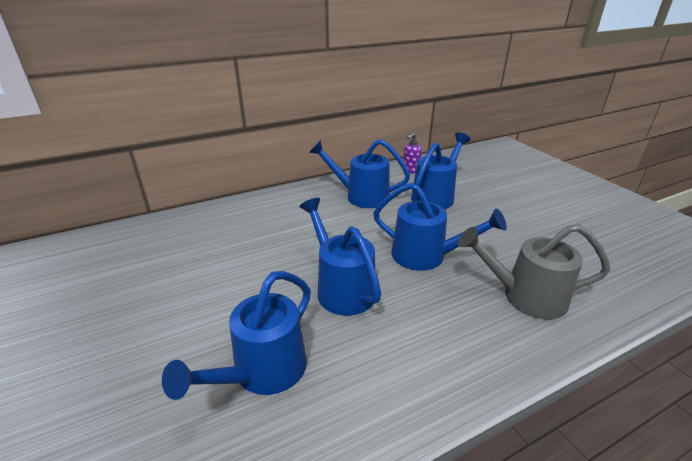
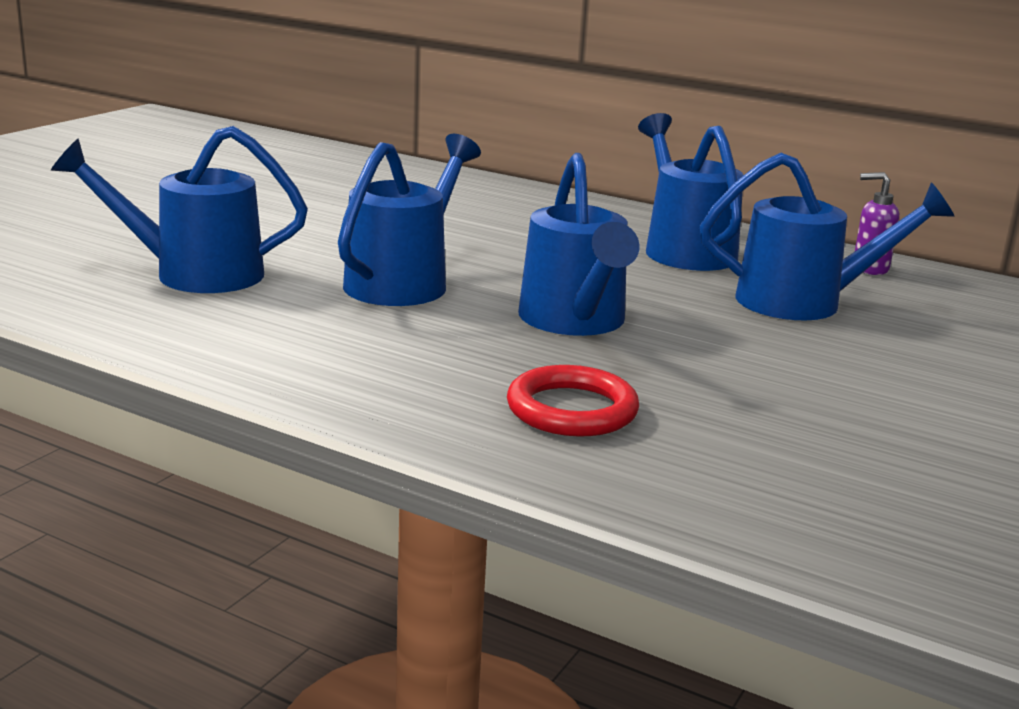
camera: 55 degrees right, 10 degrees down
grey watering can [458,224,610,320] -> red ring [507,365,639,436]

